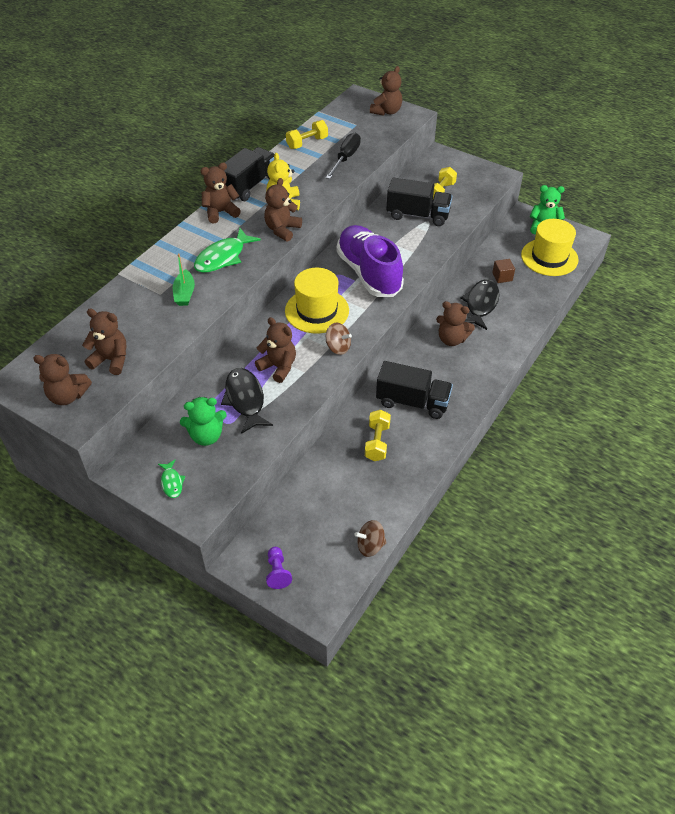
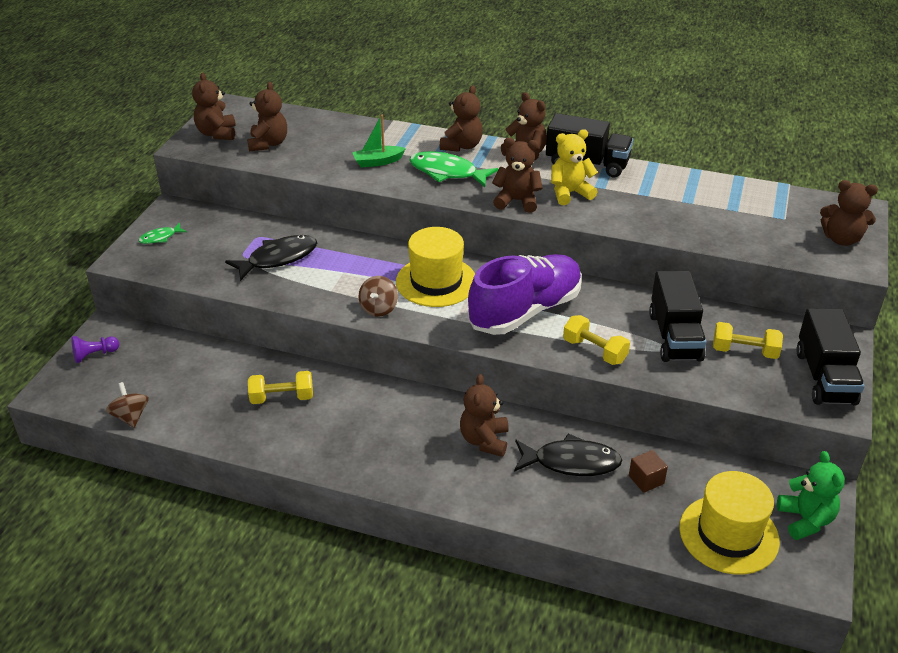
camera: 75 degrees right, 10 degrees down
green teddy bear [180,397,227,446] -> none
brown teddy bear [255,317,296,383] -> brown teddy bear moved to [440,85,483,152]
yellow dumbbell [286,120,328,149] -> yellow dumbbell moved to [563,315,630,365]
black screwdriver [326,133,361,179] -> none
black truck [376,361,453,419] -> black truck moved to [796,308,865,405]

